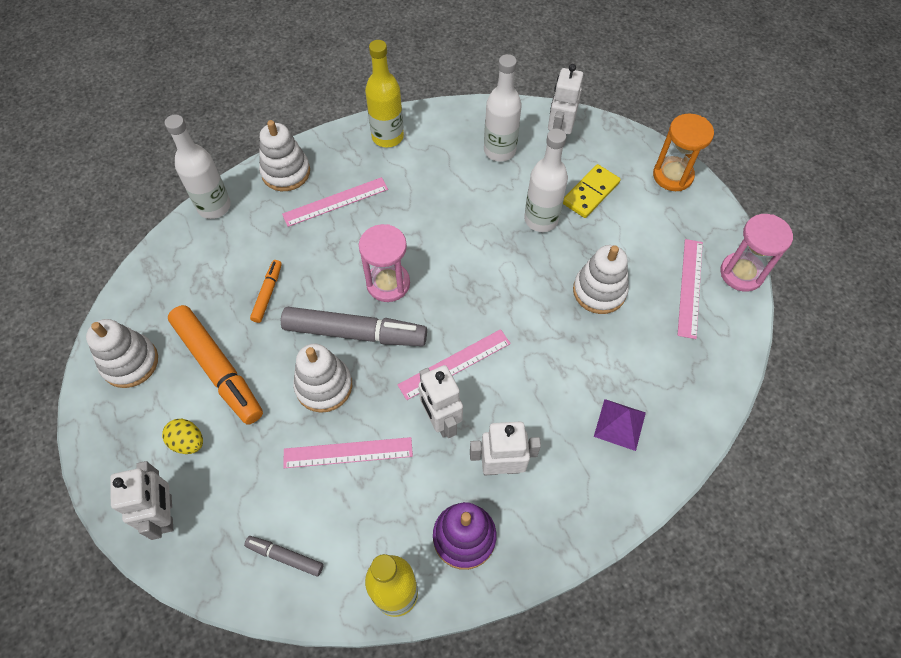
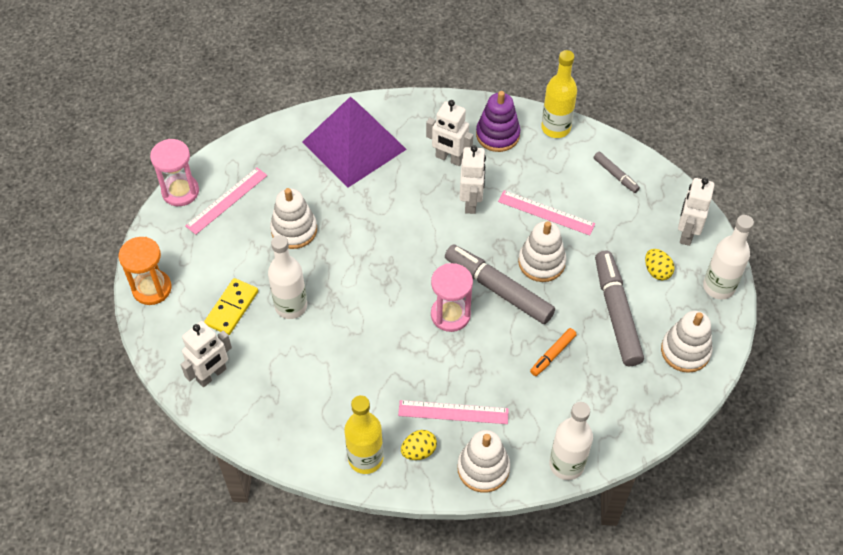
camera: 150 degrees left, 5 degrees down
orange marker [168,305,263,425] -> grey marker [595,251,644,366]
pink ruler [398,329,511,400] -> none
white bottle [484,54,522,162] -> white bottle moved to [703,215,754,300]
yellow domino [563,164,621,218] -> yellow domino turned 45 degrees counterclockwise [204,278,258,335]
purple pyramid [594,399,646,451] -> purple pyramid [302,96,407,188], size x2.31
none -> yellow egg [401,430,437,460]

